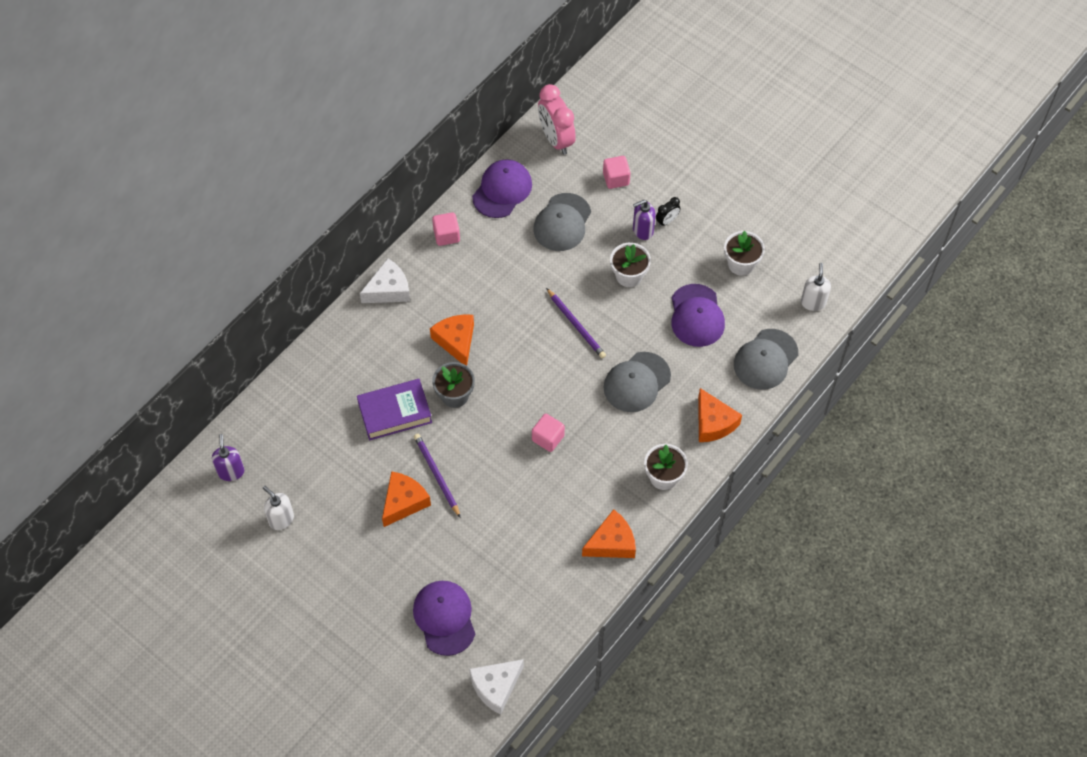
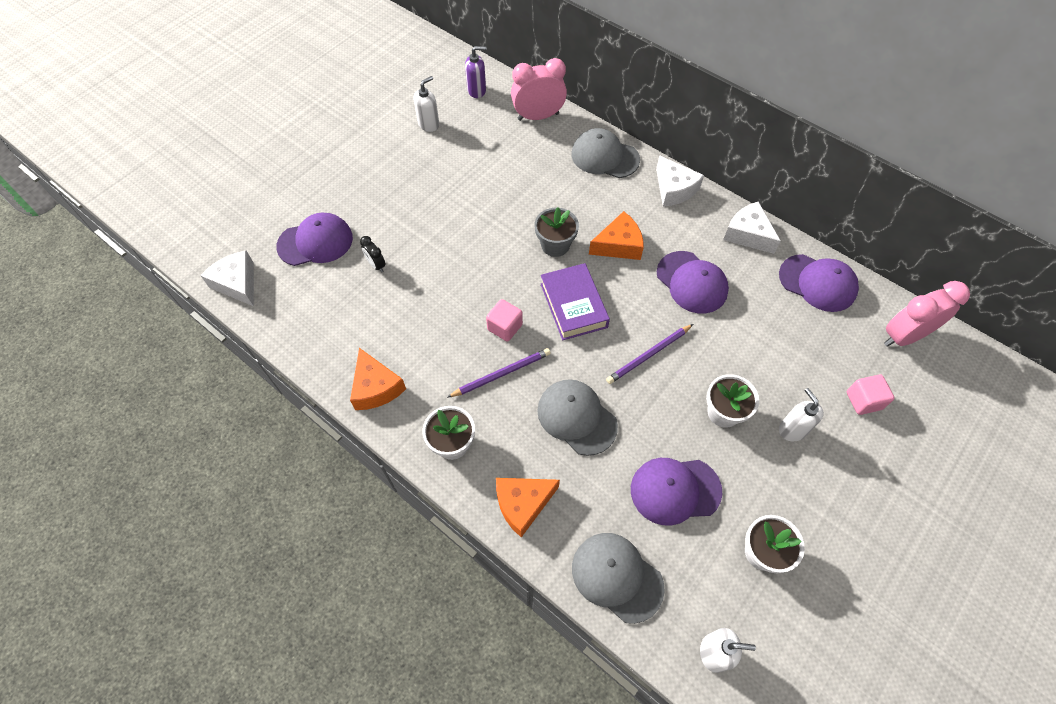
camera: 90 degrees right, 0 degrees up
purple book [357,379,432,440] -> purple book moved to [541,263,610,340]
orange cheese [382,471,431,527] -> none
purple pencil [414,434,460,517] -> purple pencil moved to [447,348,551,398]
pink cube [432,212,460,246] -> white cheese [723,201,781,254]
grey cap [534,193,591,251] -> grey cap moved to [571,128,640,178]
purple soap dispenser [633,200,656,240] -> white soap dispenser [779,388,824,442]
black clock [656,197,681,227] -> black clock moved to [360,236,386,272]
none -> pink clock [511,58,567,121]
none -> purple cap [657,251,729,313]

